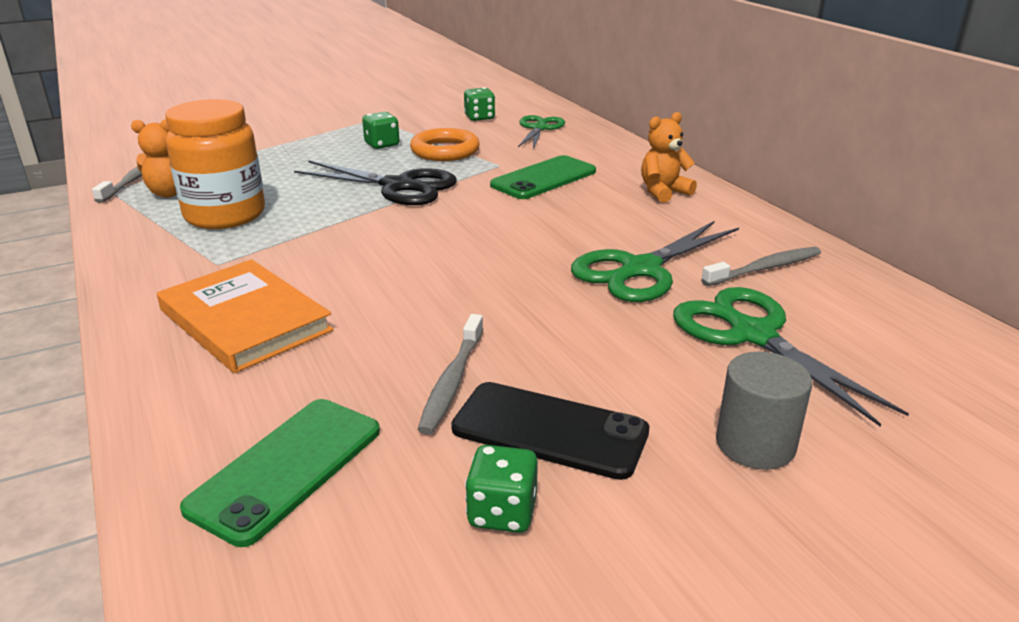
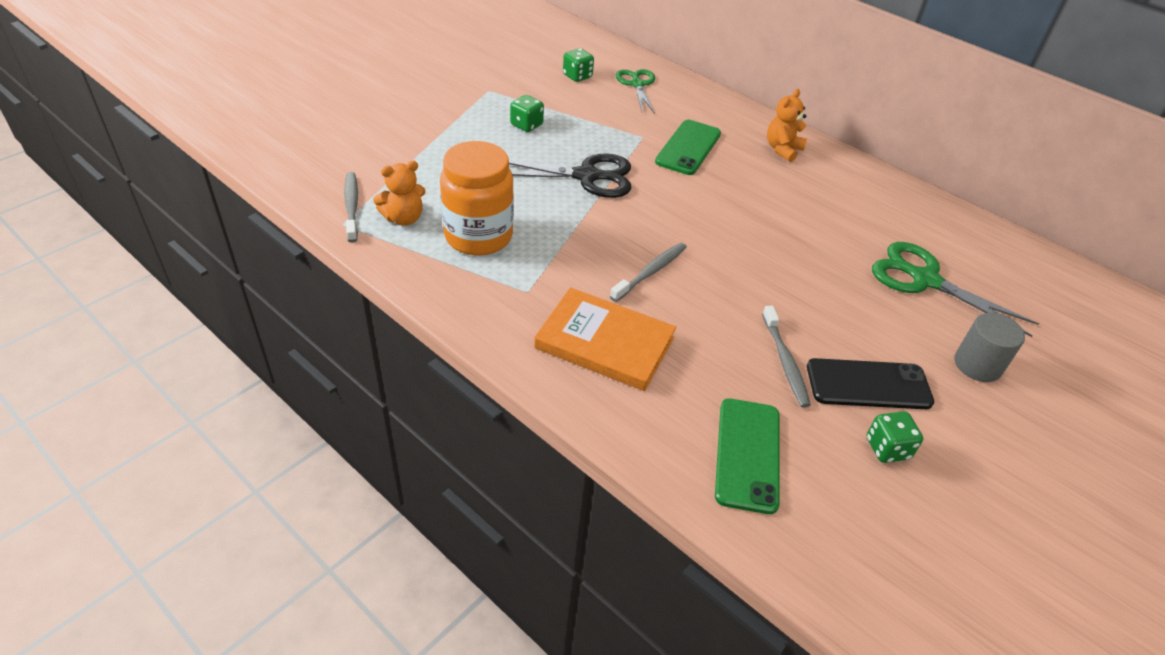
camera: 25 degrees left, 15 degrees up
orange ring [410,128,479,161] -> none
green scissors [571,221,739,302] -> none
grey toothbrush [701,247,821,286] -> grey toothbrush moved to [610,243,687,302]

